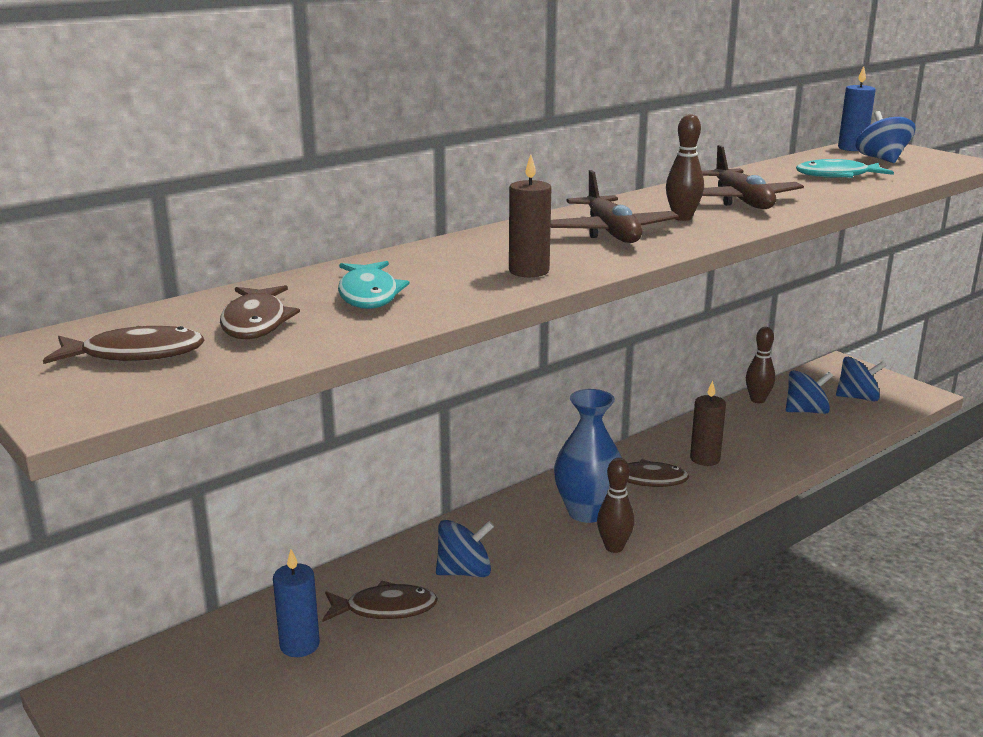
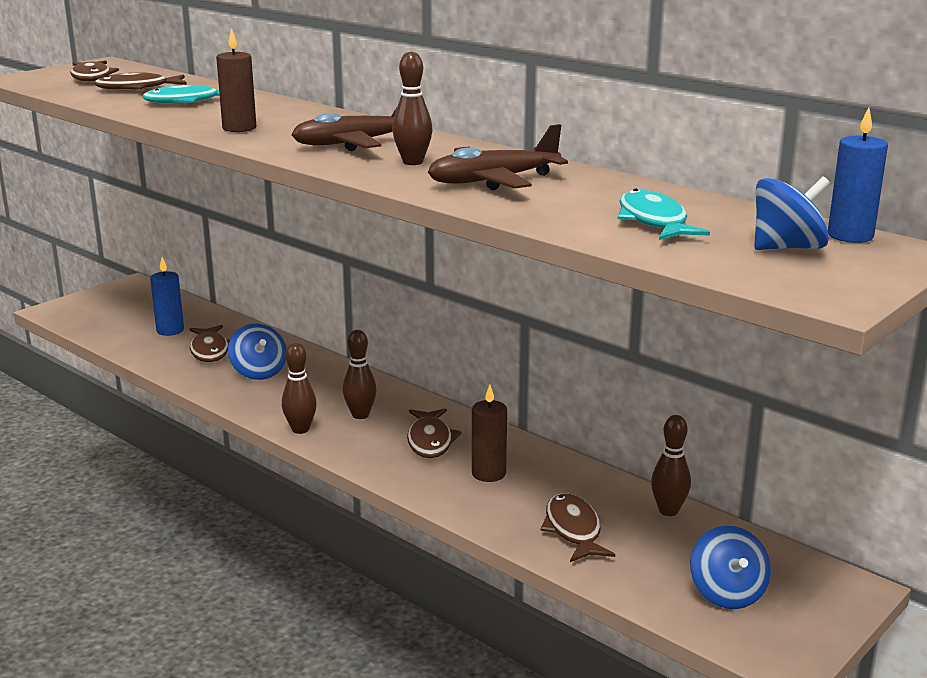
camera: 80 degrees right, 0 degrees up
blue vase [554,389,622,523] -> brown bowling pin [343,330,377,419]
blue spinning top [786,370,833,414] -> none
none -> brown fish [540,493,615,562]

